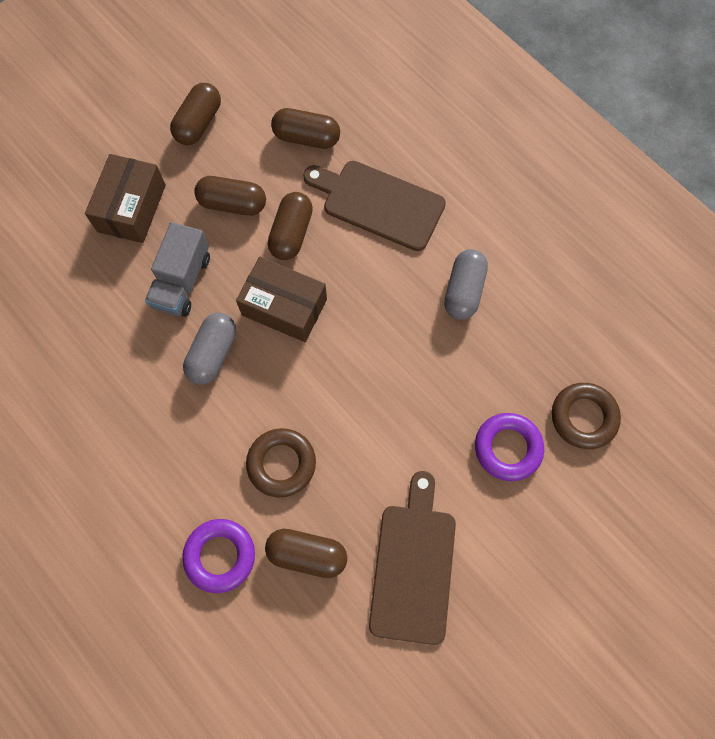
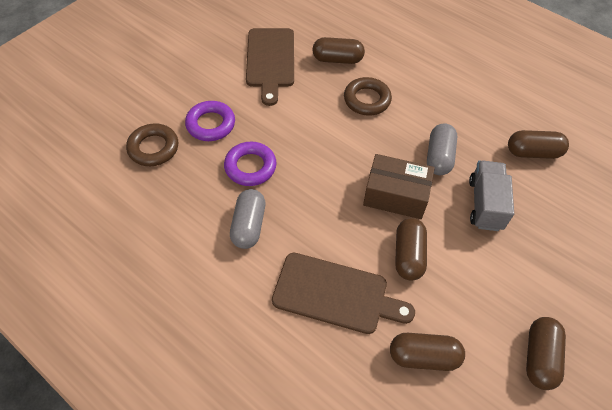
camera: 170 degrees right, 15 degrees down
brown box [85,154,166,243] -> none
purple ring [182,519,255,593] -> purple ring moved to [224,142,277,186]
brown capsule [194,176,266,216] -> brown capsule moved to [508,130,569,159]

